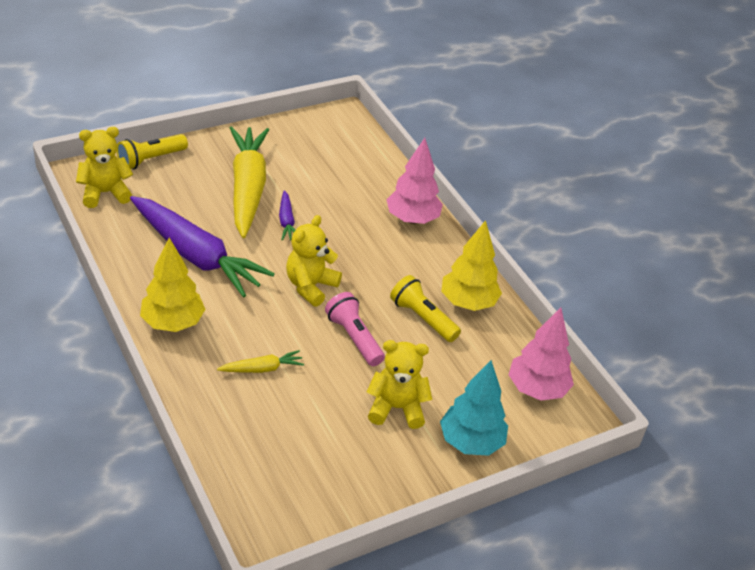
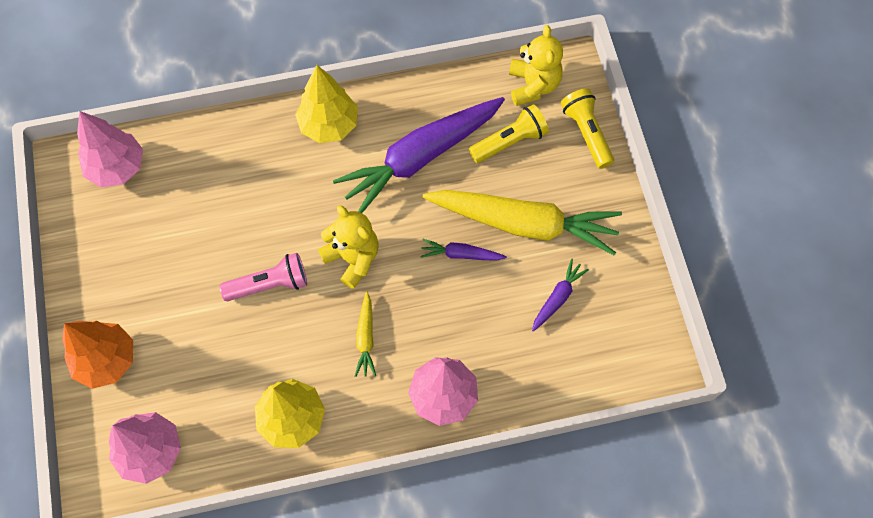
camera: 110 degrees right, 25 degrees up
yellow carrot [217,350,304,373] -> yellow carrot moved to [355,292,376,377]
yellow teddy bear [367,340,432,429] -> none
yellow flashlight [390,275,461,342] -> yellow flashlight moved to [469,104,549,163]
turquoise tree [440,360,508,456] -> orange tree [62,321,133,389]
none -> pink tree [77,111,143,187]
none -> purple carrot [532,259,589,332]

